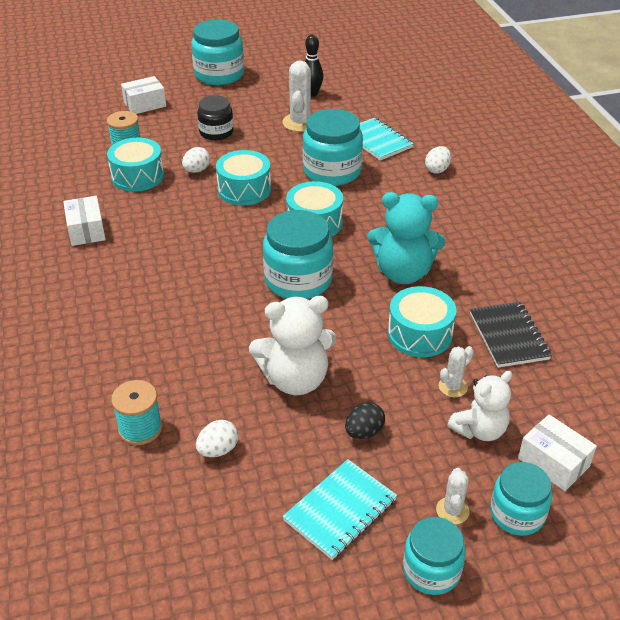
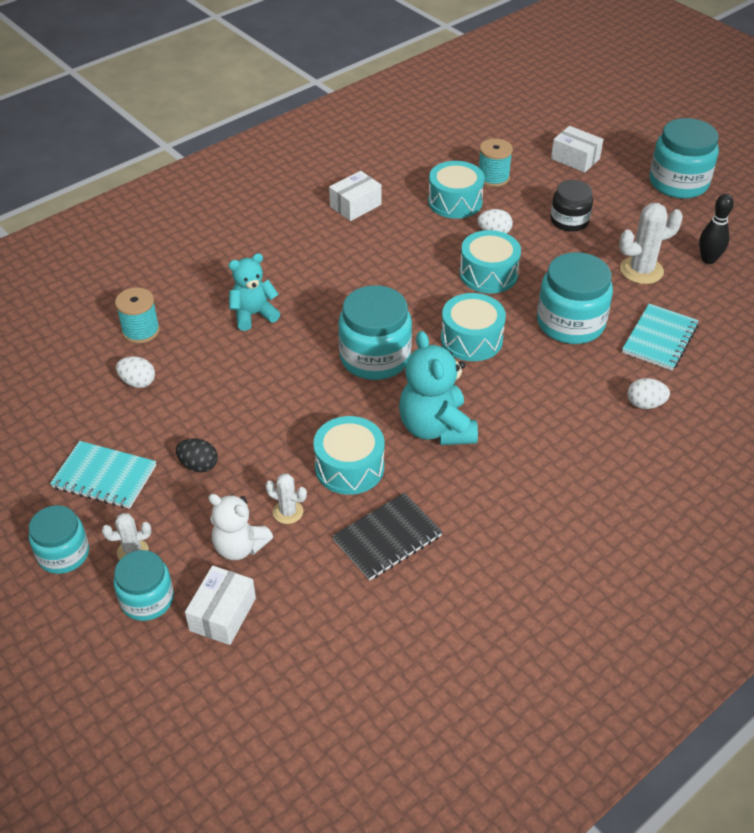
camera: 65 degrees right, 5 degrees up
white teddy bear [249,296,336,395] -> none
none -> turquoise teddy bear [229,253,280,331]

